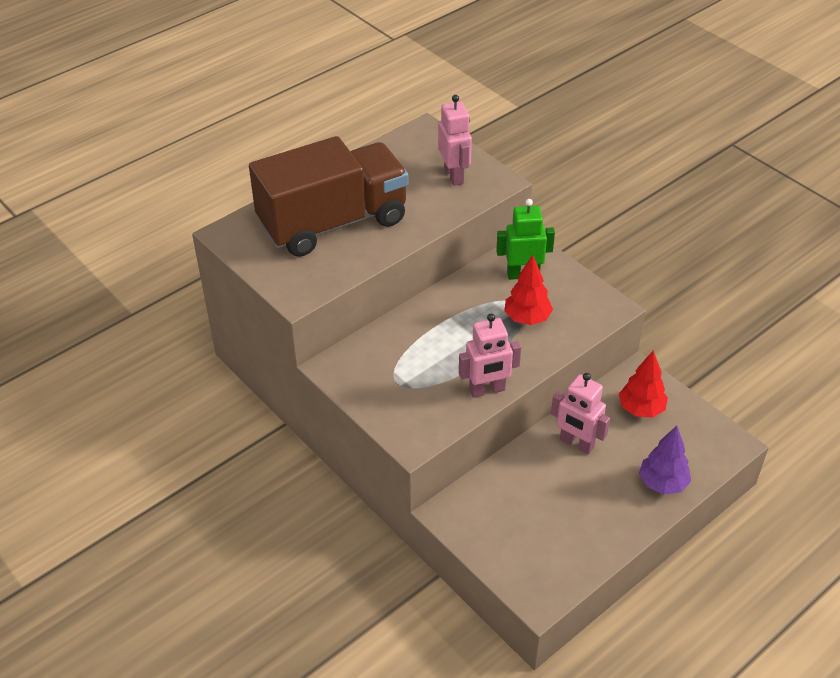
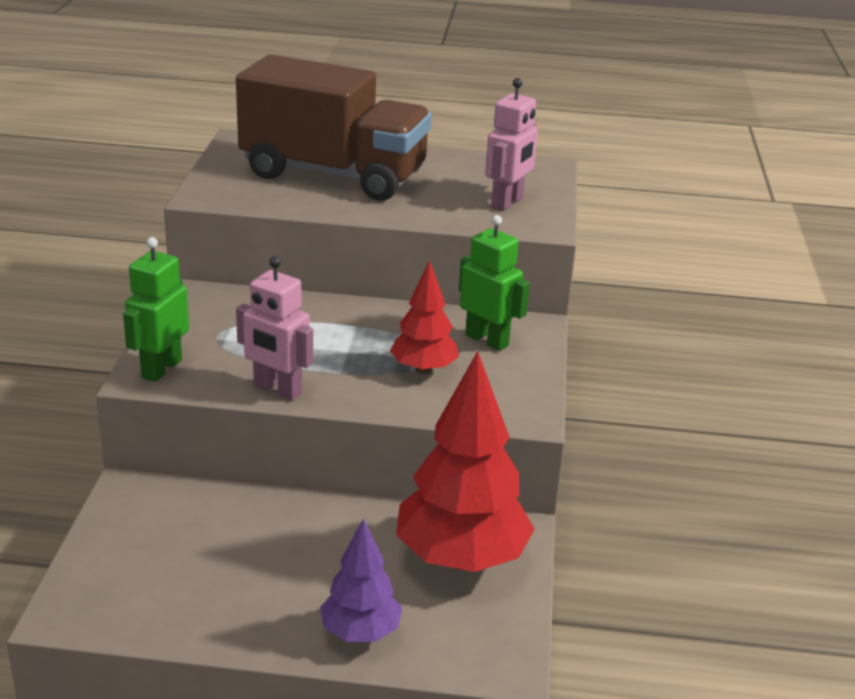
camera: 45 degrees right, 15 degrees down
pink robot [551,373,610,454] -> none
red tree [619,350,668,418] -> red tree [396,351,535,572], size x1.80
none -> green robot [123,237,189,382]

